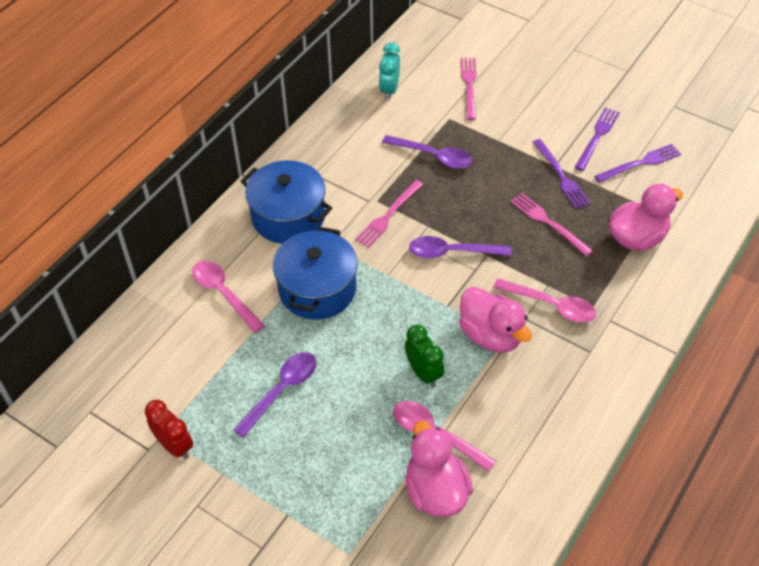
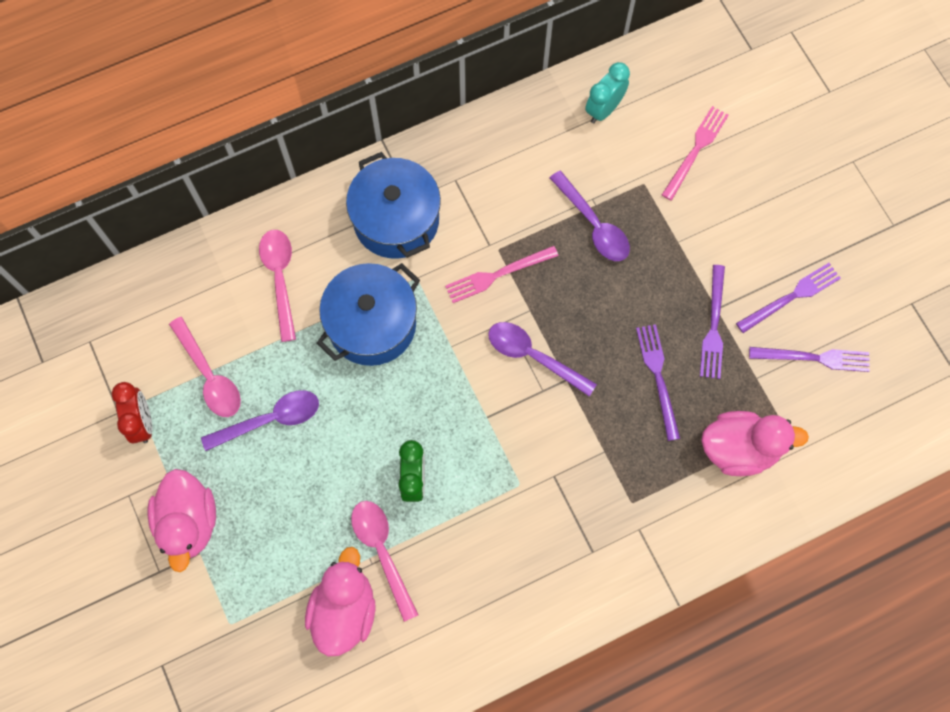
camera: 30 degrees right, 20 degrees up
pink duck [459,287,532,353] -> pink duck moved to [148,469,216,572]
pink spoon [493,278,596,323] -> pink spoon moved to [169,317,241,417]
pink fork [510,193,593,256] -> purple fork [636,324,680,441]

